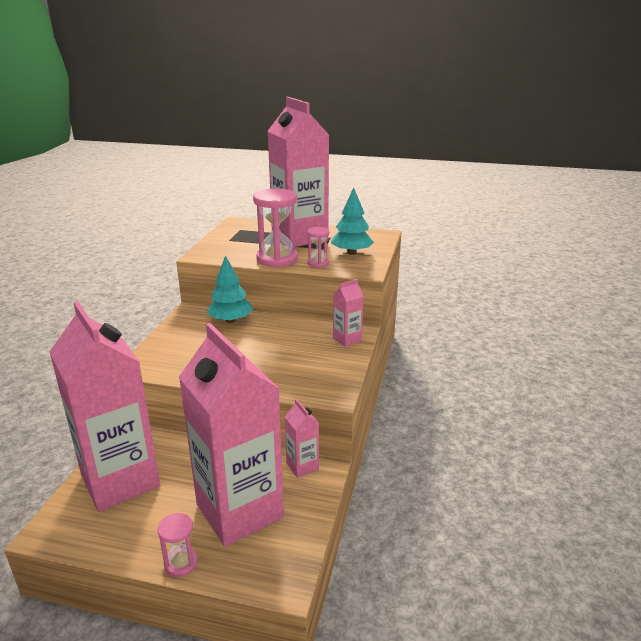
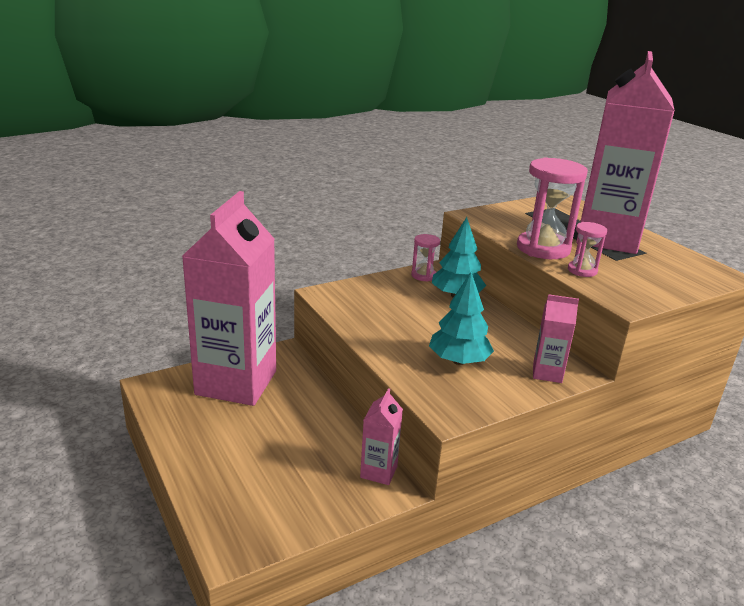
camera: 45 degrees right, 0 degrees up
pink hourglass [157,513,198,577] -> pink hourglass moved to [411,234,440,281]
pink carton [179,323,284,547] -> none
turquoise tree [331,188,374,255] -> turquoise tree moved to [429,272,494,365]

